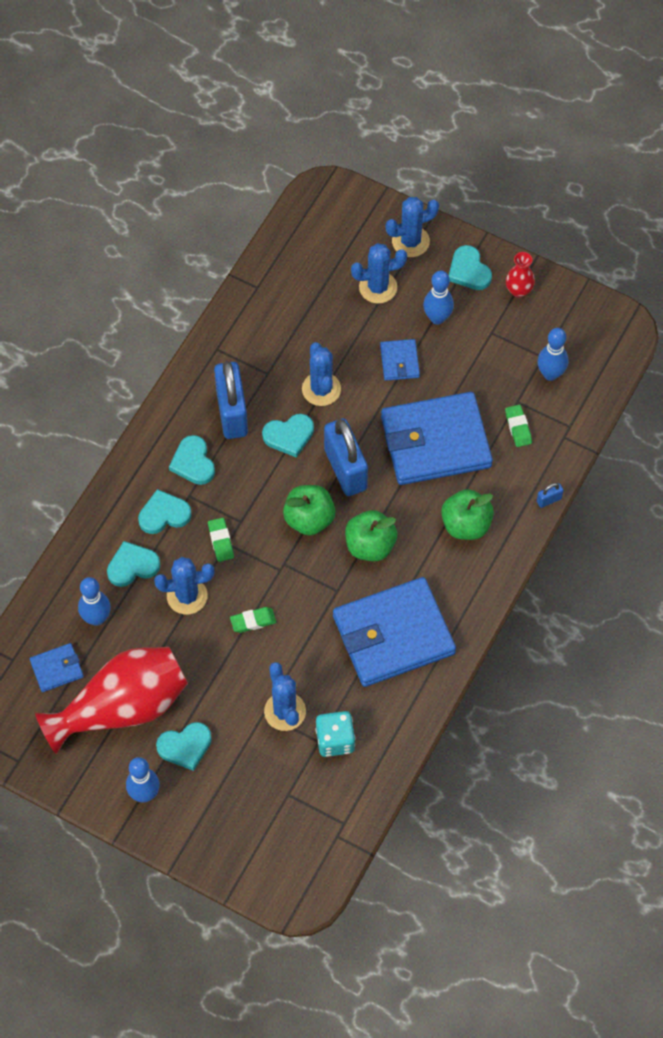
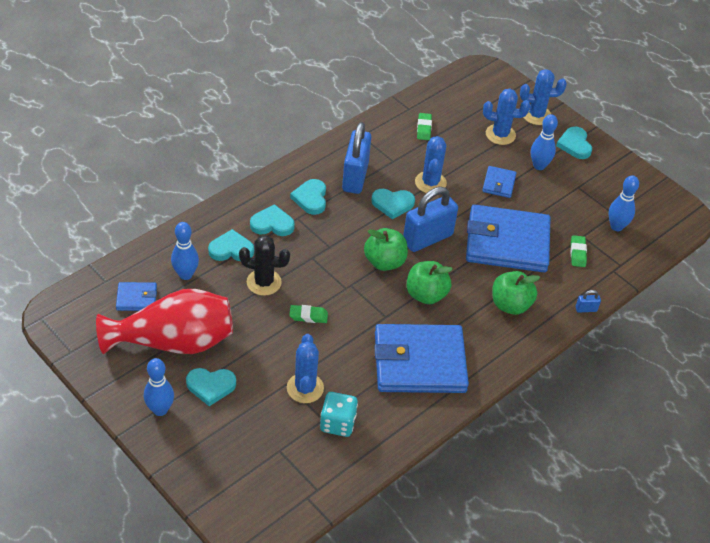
camera: 15 degrees right, 15 degrees down
blue cactus [154,557,214,614] -> black cactus [239,235,290,296]
green eraser [208,518,234,562] -> green eraser moved to [417,113,432,140]
blue padlock [324,418,368,496] -> blue padlock turned 60 degrees clockwise [403,187,458,252]
red vase [506,252,535,297] -> none

